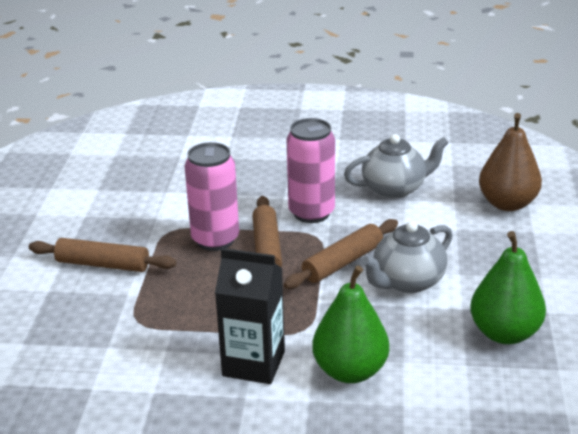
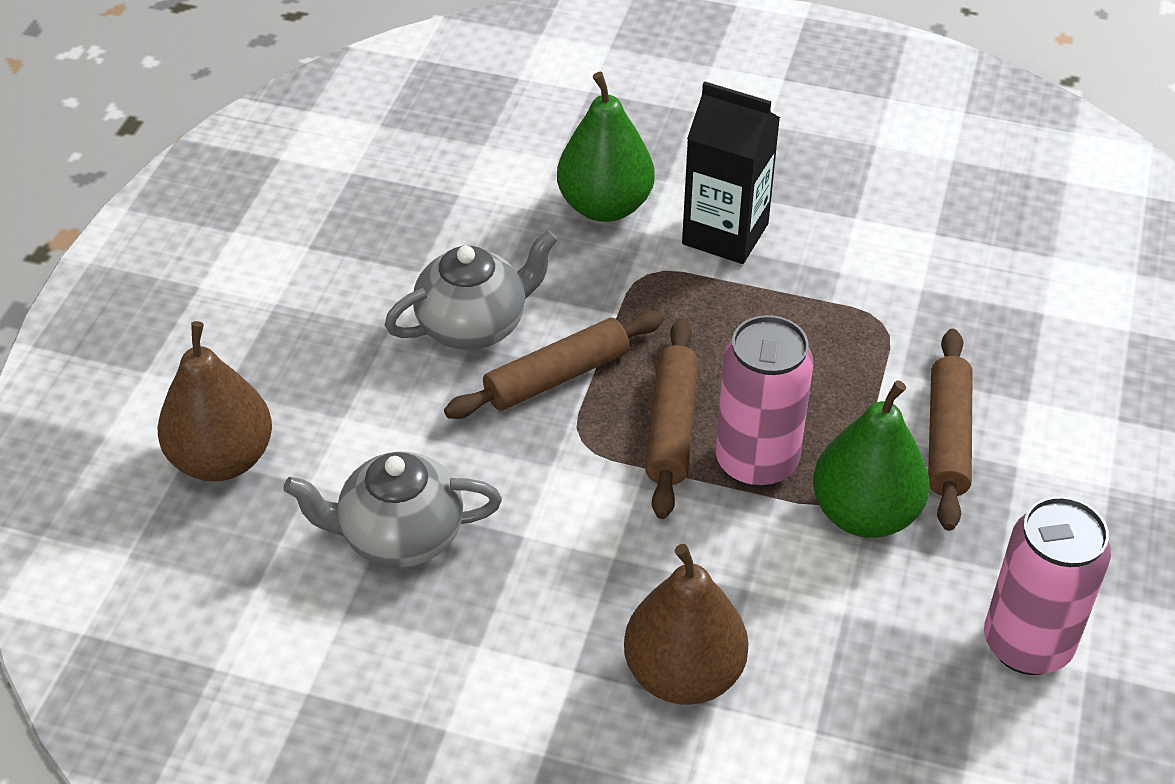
camera: 170 degrees left, 15 degrees up
brown rolling pin [29,238,176,272] -> brown rolling pin turned 75 degrees clockwise [928,329,973,531]
pink can [287,118,335,223] -> pink can moved to [984,496,1111,675]
green pear [470,231,546,344] -> green pear moved to [813,380,930,538]
none -> brown pear [624,544,748,705]

